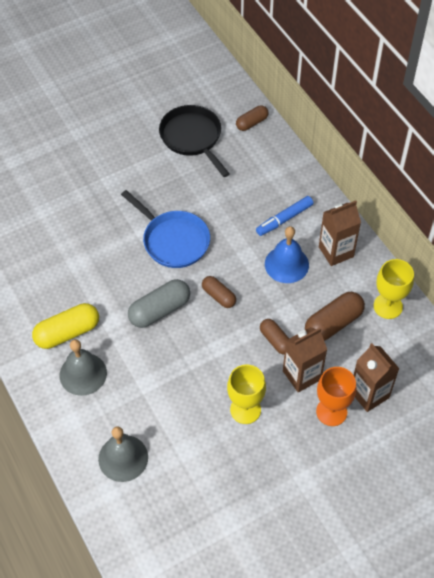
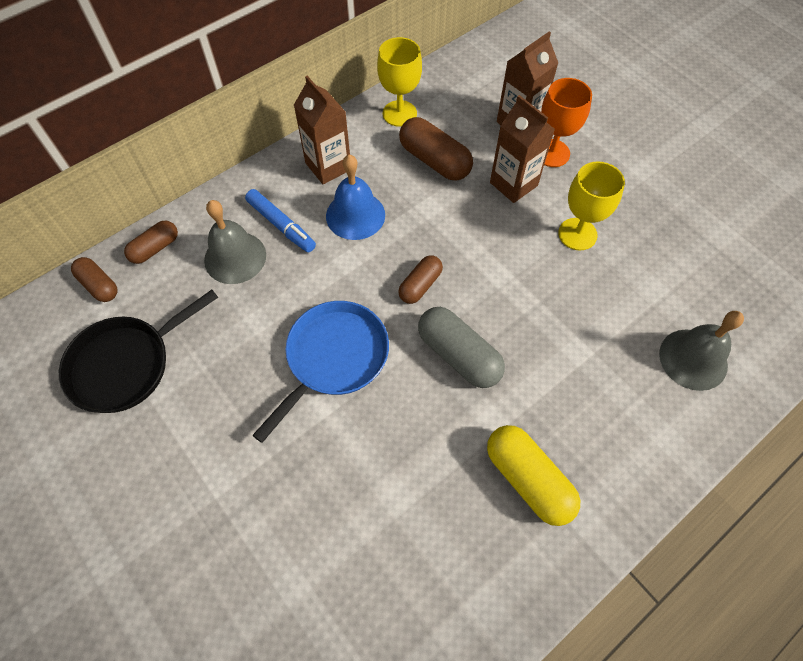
camera: 100 degrees left, 5 degrees up
grey bell [60,339,107,396] -> grey bell moved to [204,200,266,284]
brown capsule [260,319,289,355] -> brown capsule moved to [124,220,178,264]

